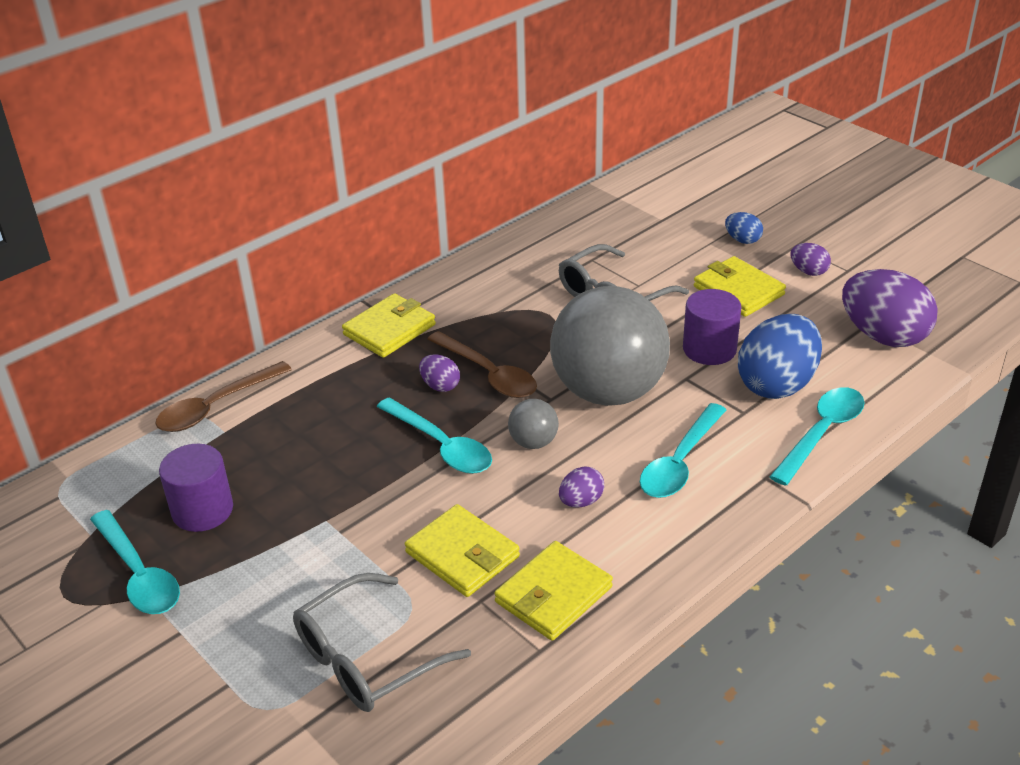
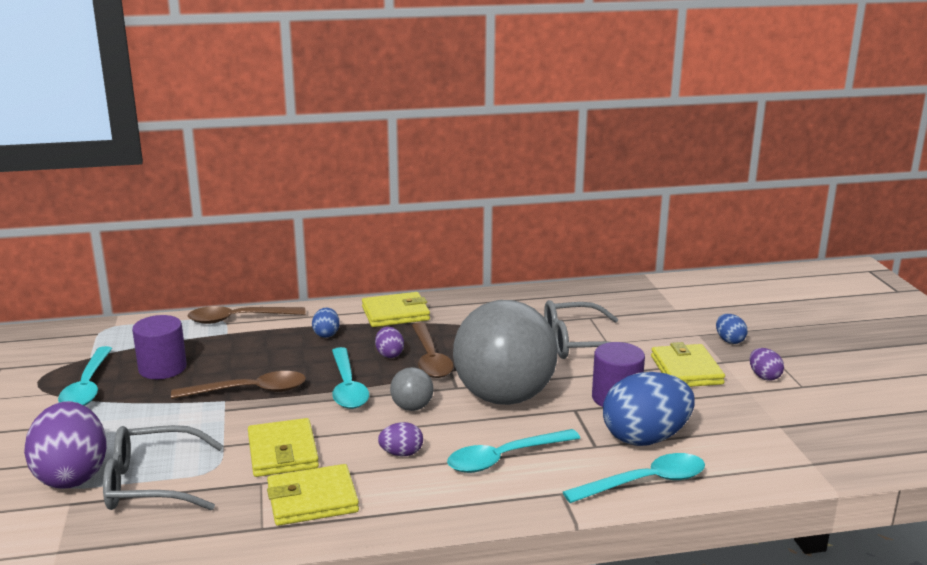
camera: 30 degrees right, 15 degrees down
purple egg [842,269,938,347] -> purple egg moved to [24,401,106,489]
none -> brown spoon [171,371,306,399]
none -> blue egg [312,307,340,338]

